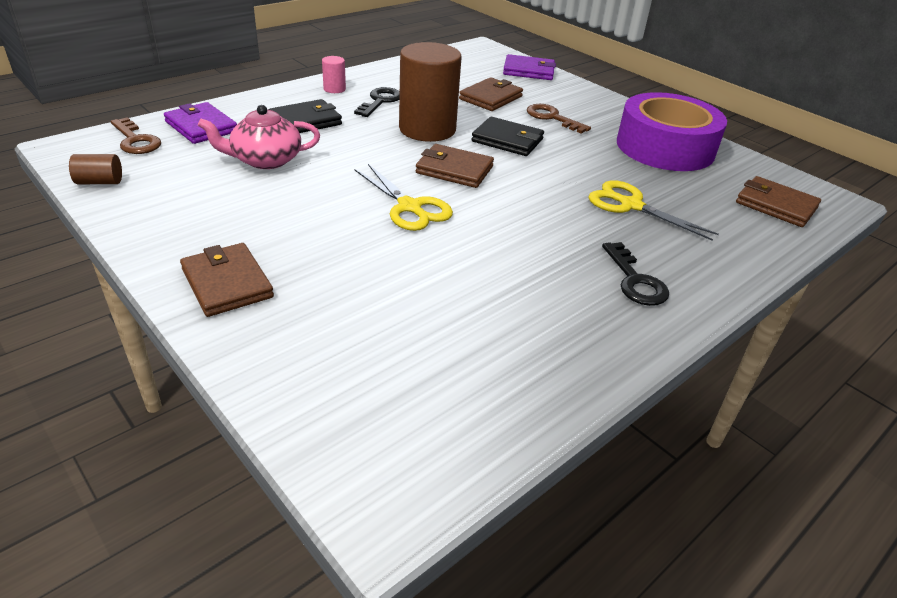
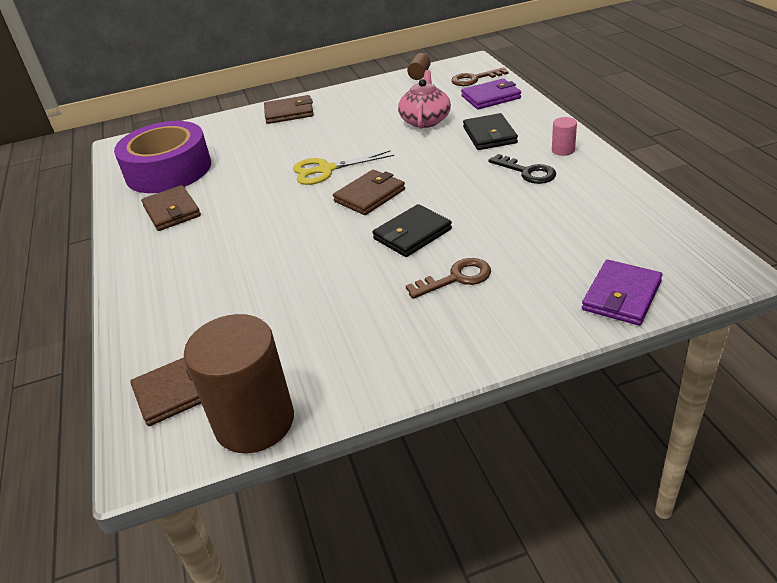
camera: 120 degrees right, 0 degrees up
brown cylinder [399,42,462,142] -> brown cylinder moved to [184,314,294,453]
brown wallet [459,77,523,111] -> brown wallet moved to [141,185,201,231]
yellow scissors [589,180,719,241] -> none
black key [602,242,669,306] -> none
purple tape [617,92,727,171] -> purple tape moved to [114,121,211,193]

